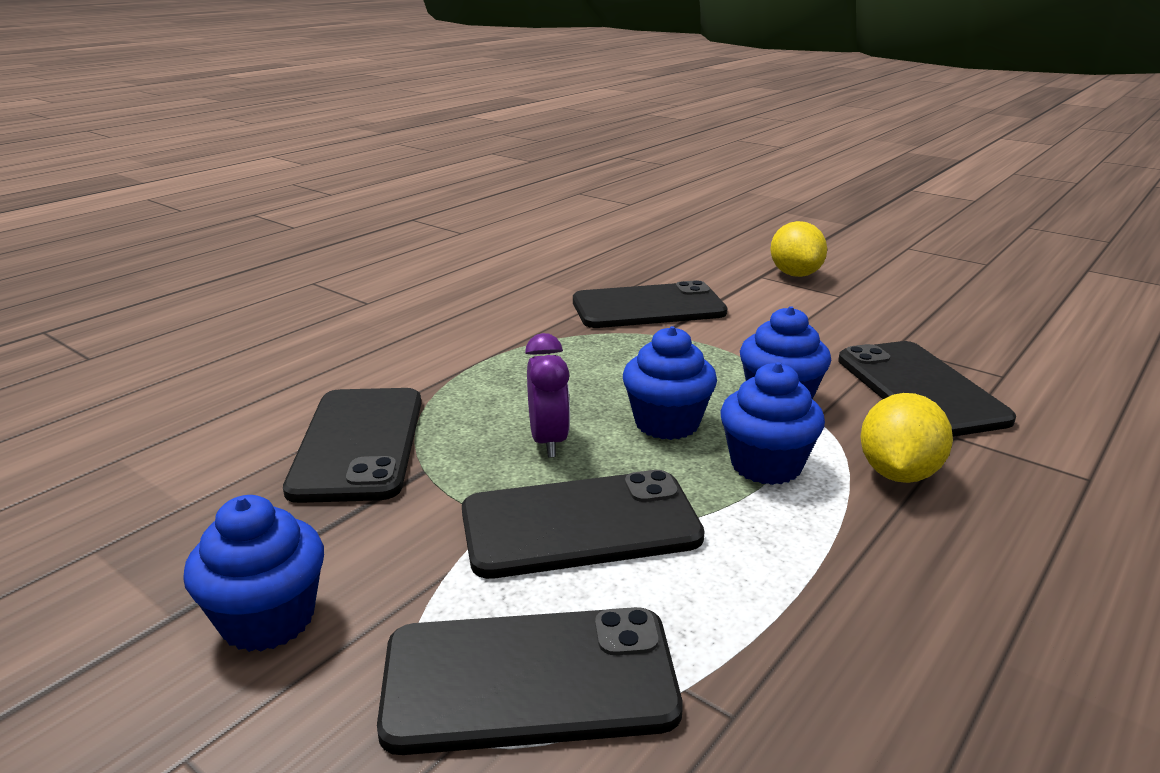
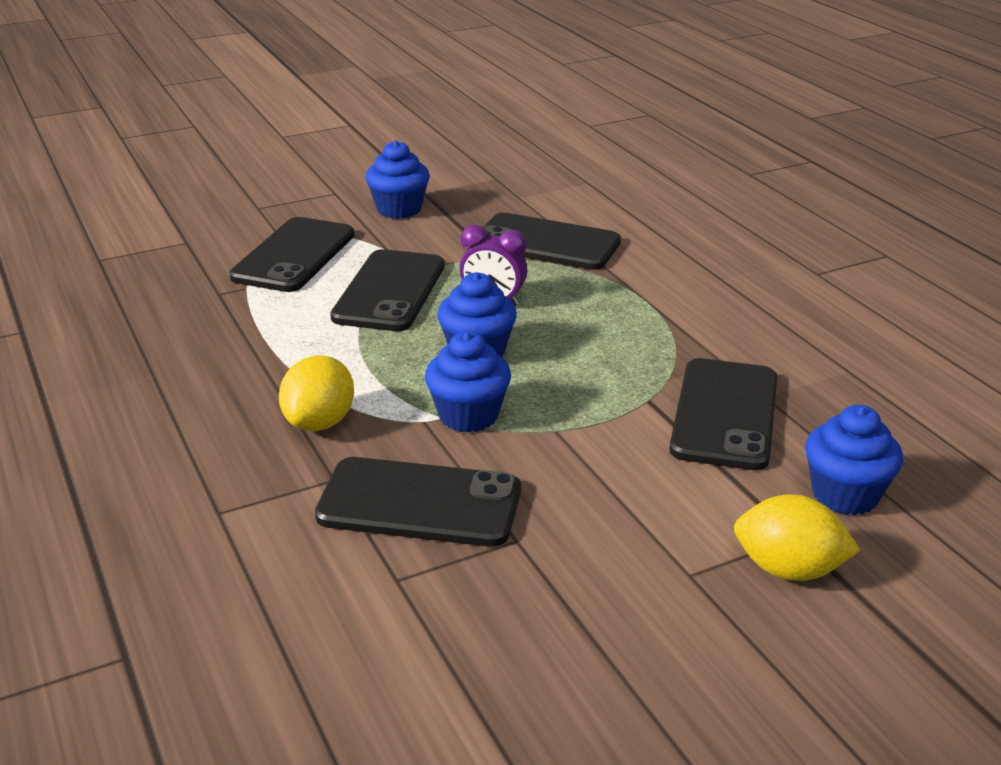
camera: 115 degrees right, 5 degrees up
blue cupcake [720,362,825,485] -> blue cupcake moved to [805,405,903,515]
yellow lemon [860,393,953,483] -> yellow lemon turned 60 degrees clockwise [279,355,354,431]

